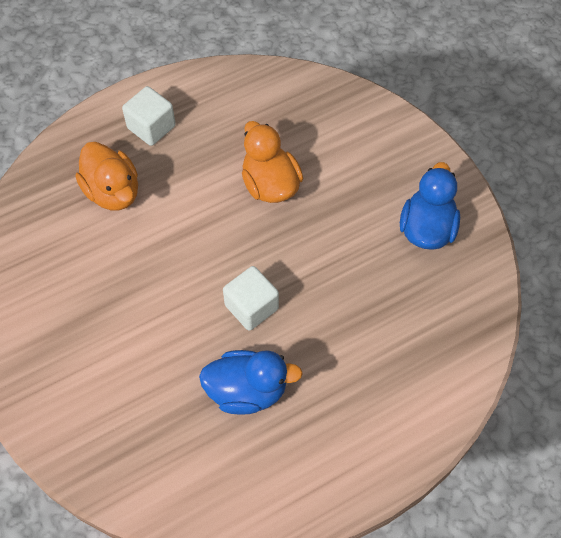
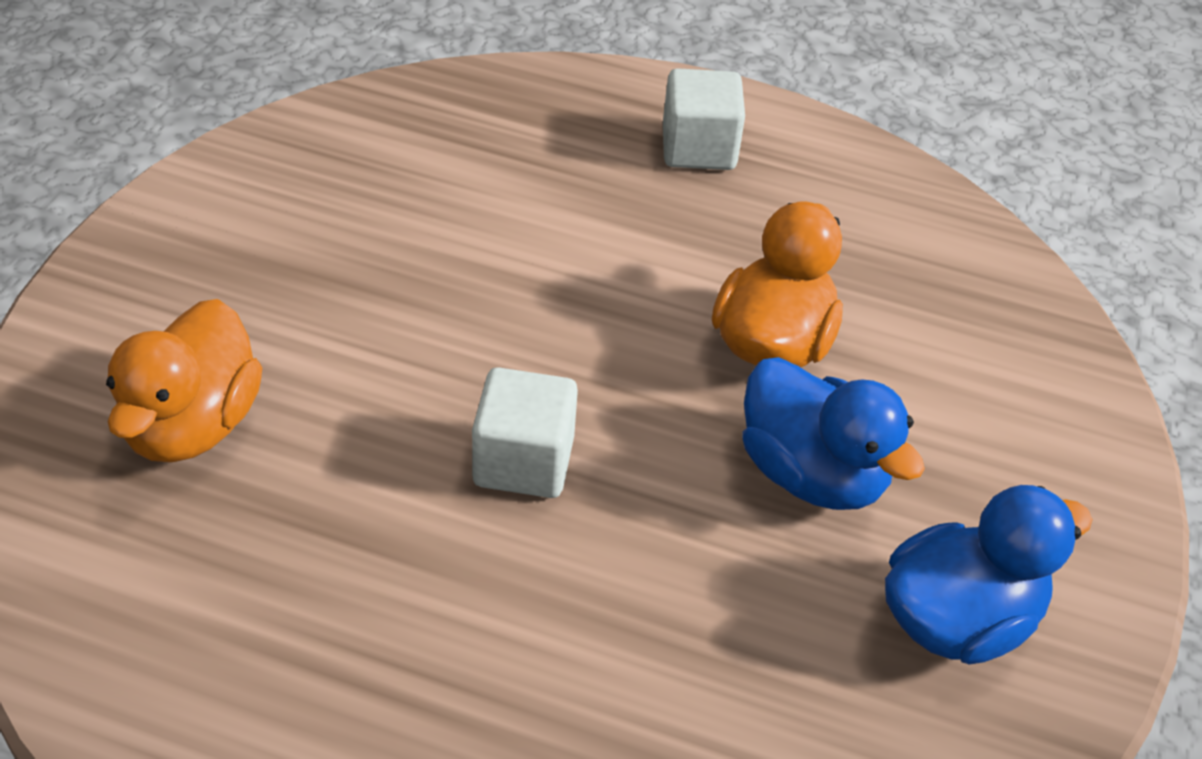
camera: 45 degrees right, 15 degrees down
orange duck [76,142,138,210] -> orange duck moved to [106,299,262,462]
blue duck [199,350,303,415] -> blue duck moved to [742,357,925,510]

